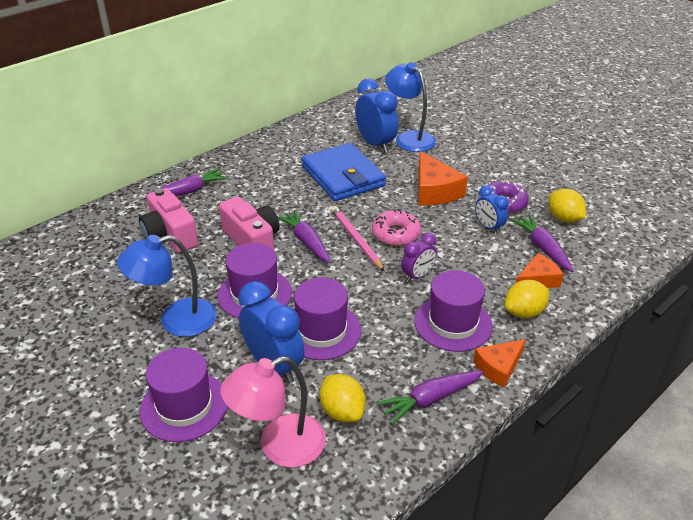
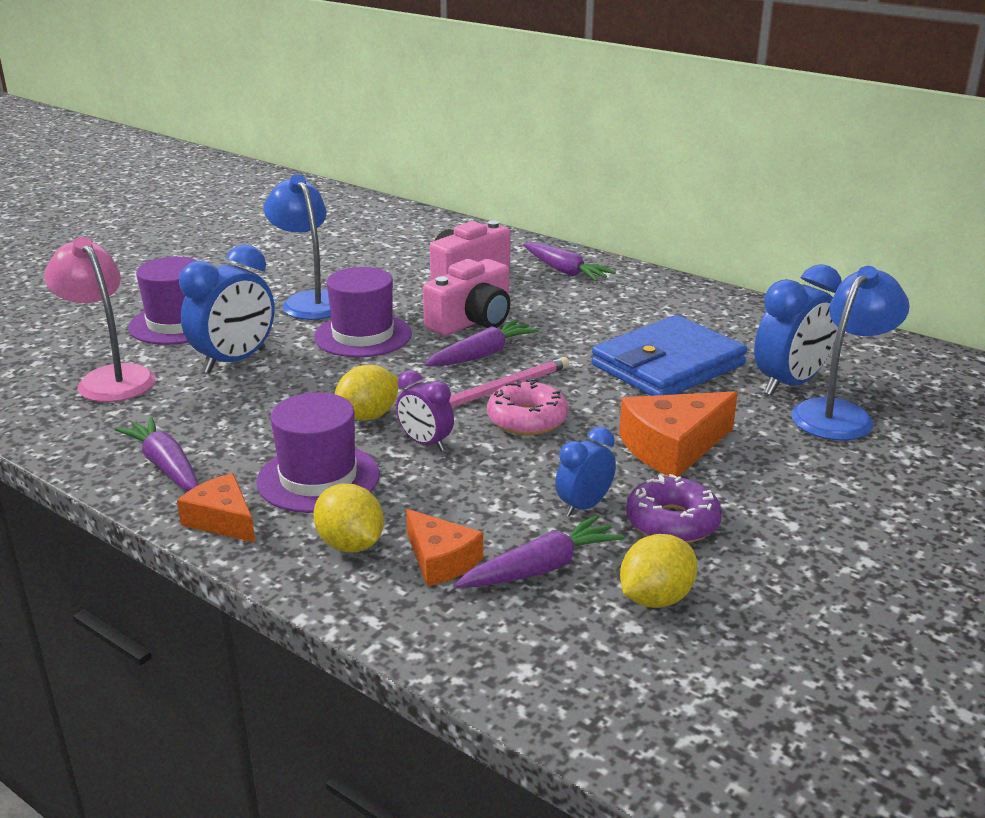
camera: 80 degrees right, 10 degrees down
purple hat [294,278,361,360] -> none
yellow lemon [320,374,366,422] -> yellow lemon moved to [335,365,398,421]

